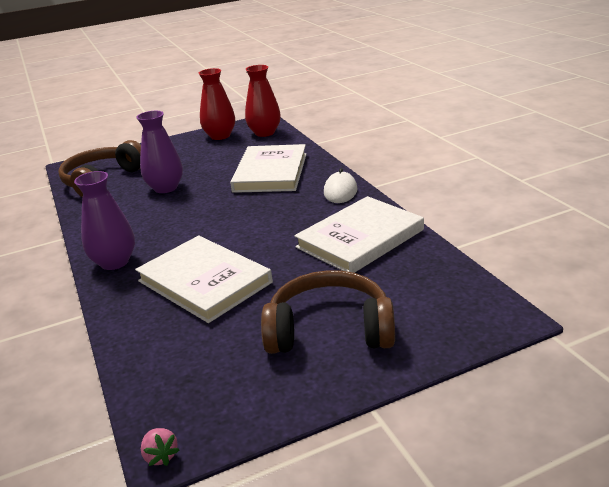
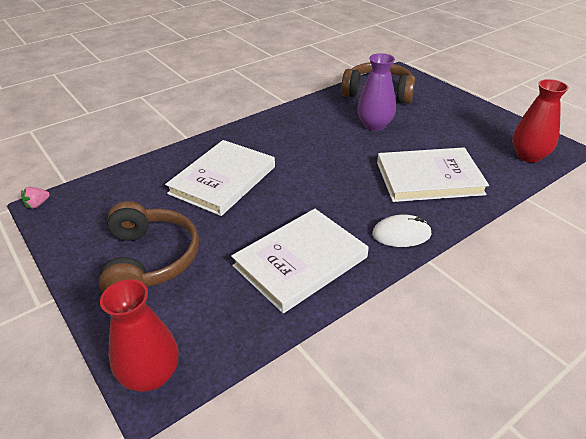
camera: 75 degrees right, 10 degrees up
purple vase [74,171,135,270] -> none
red vase [199,68,235,140] -> red vase moved to [100,279,179,392]
white book [294,196,424,273] -> white book turned 75 degrees counterclockwise [231,209,369,313]

